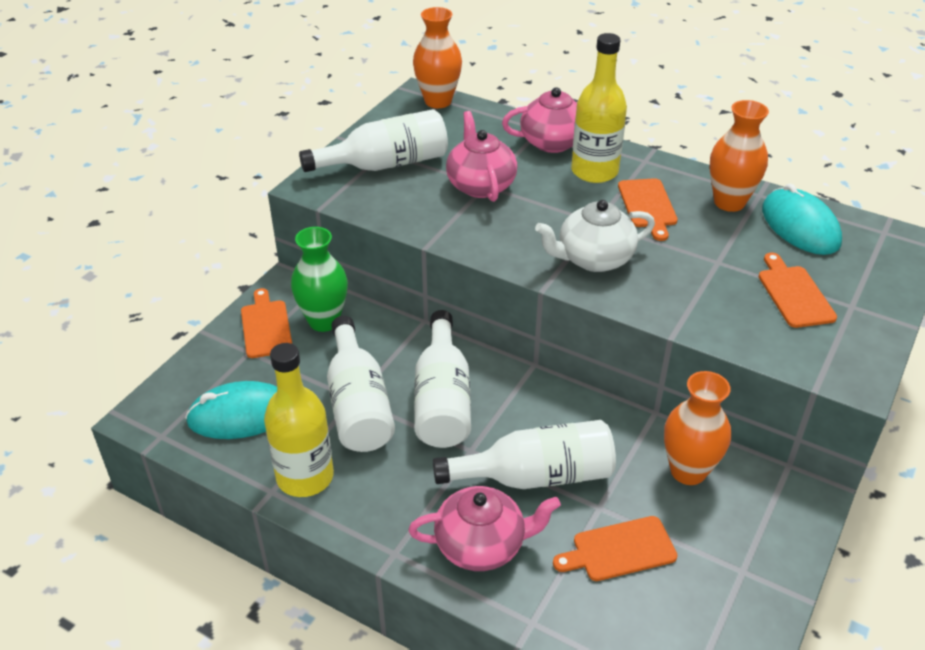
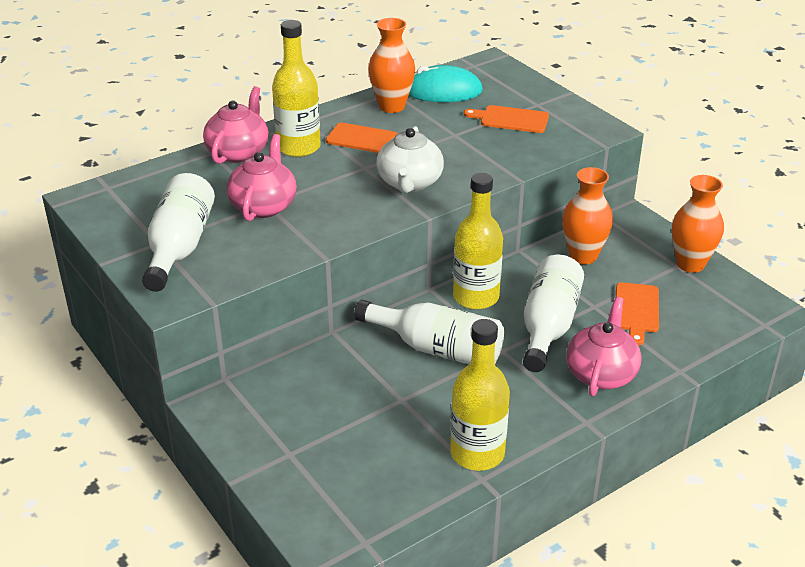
camera: 65 degrees left, 5 degrees down
turquoise mouse [185,381,277,439] -> none
orange cutting board [241,288,292,358] -> none
green vase [291,227,348,332] -> none
white bottle [327,316,395,452] -> none
orange vase [413,7,462,108] -> orange vase moved to [672,175,724,273]
pink teapot [446,111,517,202] -> pink teapot turned 90 degrees clockwise [227,134,297,221]
none -> yellow bottle [453,173,503,310]

